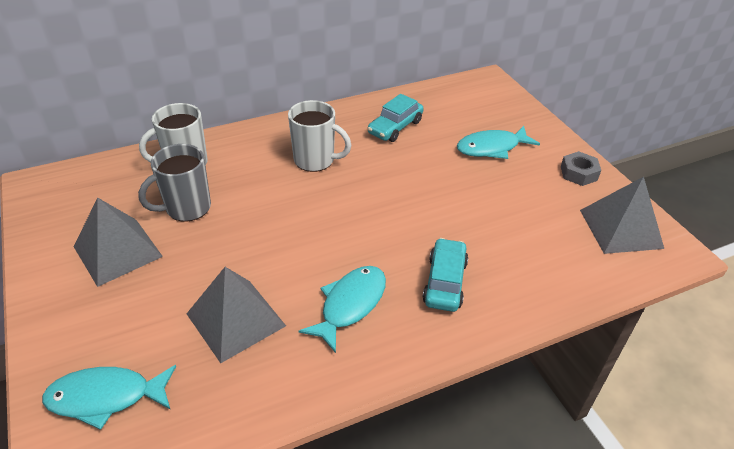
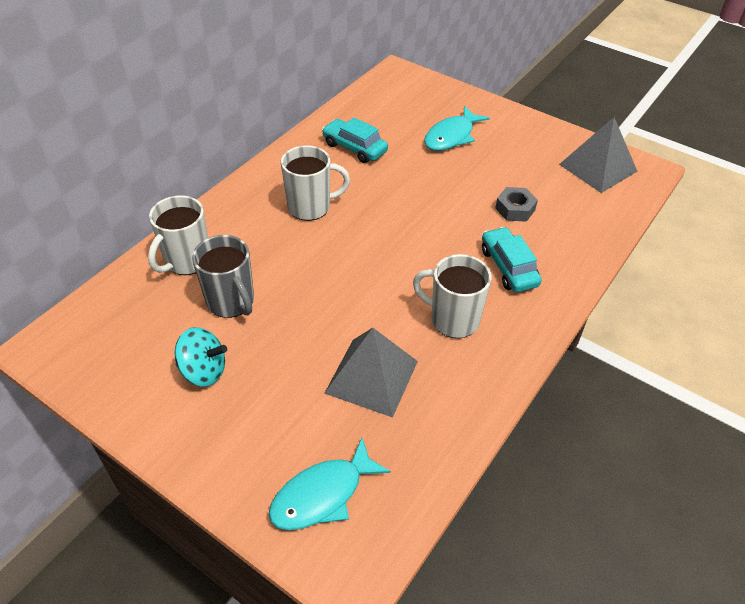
camera: 30 degrees left, 5 degrees up
grey pyramid [73,198,163,287] -> turquoise spinning top [174,327,227,387]
grey mug [138,144,211,222] -> grey mug turned 60 degrees counterclockwise [192,235,254,318]
turquoise fish [298,266,386,353] -> white mug [413,254,492,338]
turquoise car [367,94,424,142] -> turquoise car turned 120 degrees clockwise [322,117,388,163]
grey nut [561,151,601,186] -> grey nut moved to [495,187,538,222]

